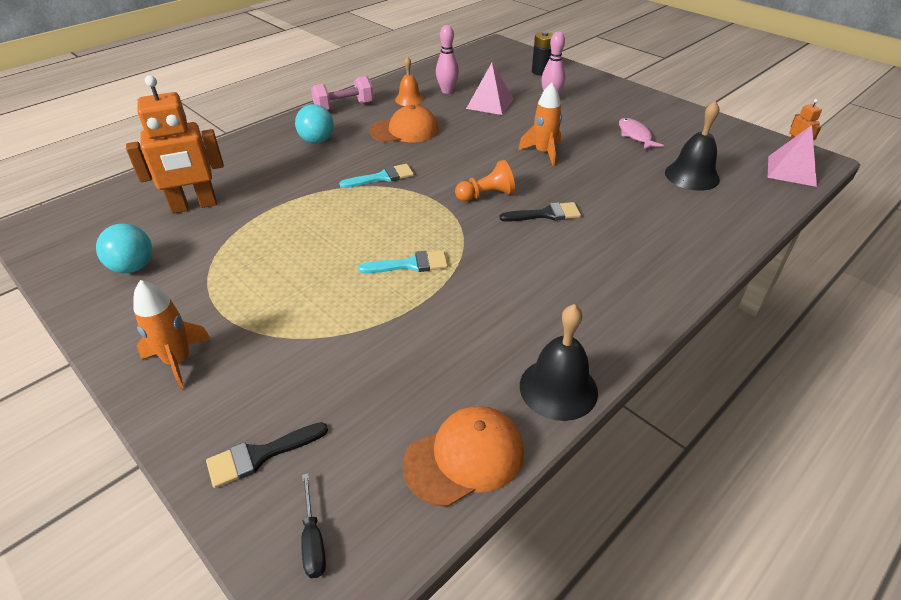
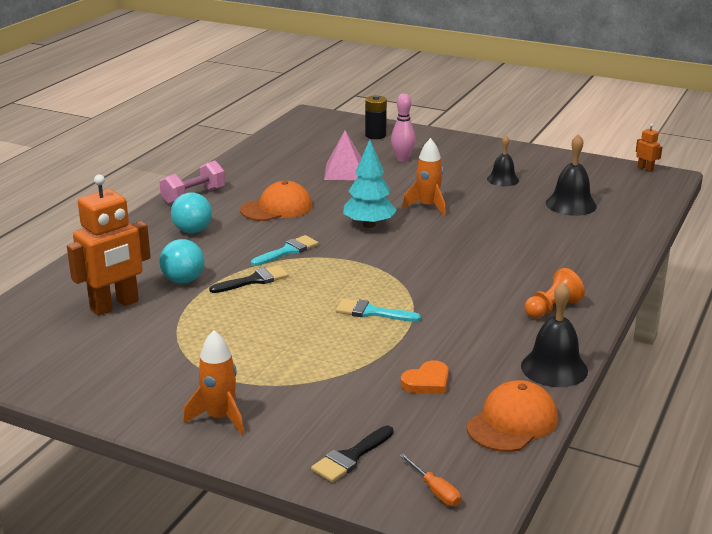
camera: 20 degrees left, 15 degrees down
turquoise ball [96,223,152,273] -> turquoise ball moved to [160,239,205,283]
black screwdriver [301,473,326,578] -> orange screwdriver [399,453,461,506]
turquoise brush [358,250,448,273] -> turquoise brush turned 135 degrees counterclockwise [336,298,421,322]
orange bell [395,56,424,106] -> none
pink bowling pin [436,25,459,94] -> none
orange pawn [455,160,515,201] -> orange pawn moved to [524,268,585,318]
black brush [500,202,581,222] -> black brush moved to [209,265,288,293]
pink fish [619,118,664,150] -> black bell [487,136,519,186]
pink pyramid [768,125,817,187] -> none
none -> turquoise tree [343,139,397,228]
none -> orange heart [401,360,449,394]

